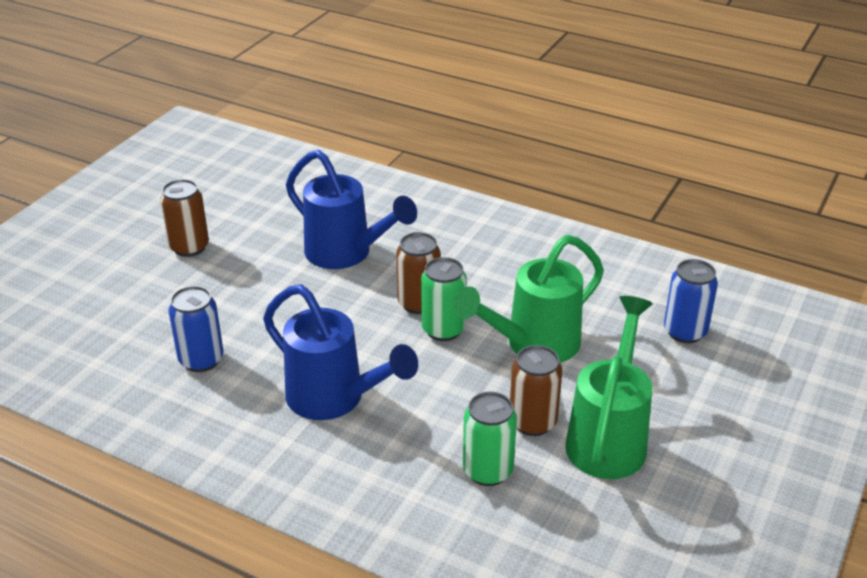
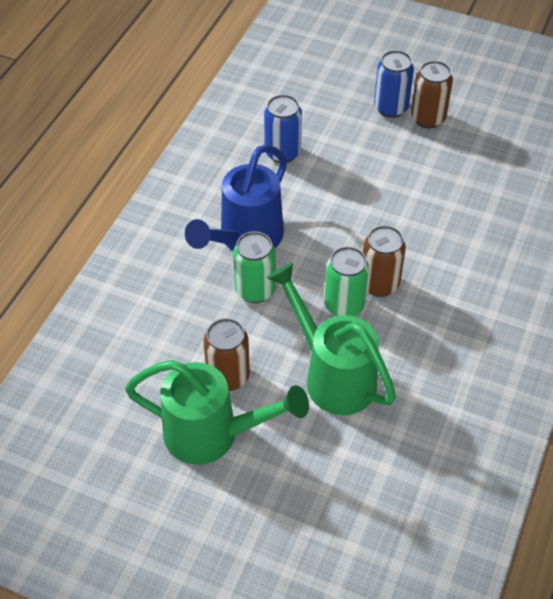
camera: 85 degrees right, 15 degrees up
blue watering can [286,150,417,269] -> none
green can [463,392,517,486] -> green can moved to [233,231,276,303]
blue can [664,259,718,343] -> blue can moved to [374,50,414,118]

